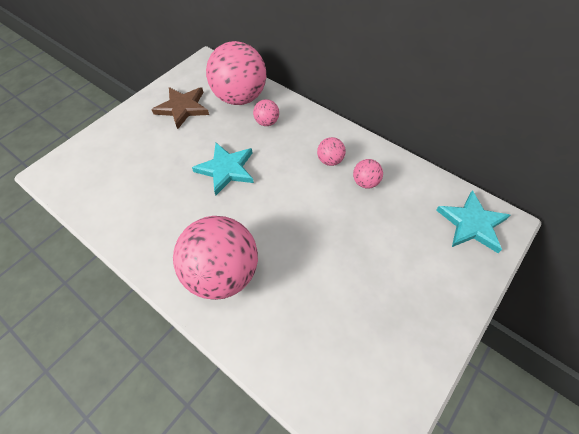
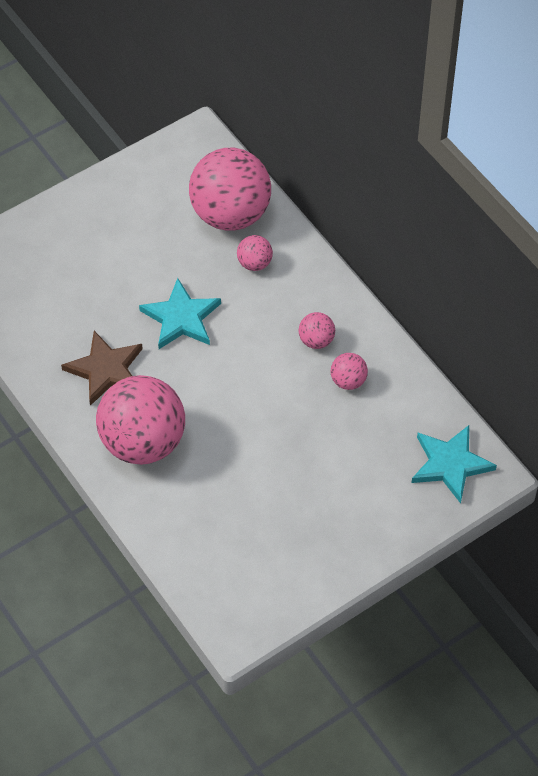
camera: 15 degrees right, 0 degrees up
brown star [151,87,209,129] -> brown star moved to [61,331,143,406]

